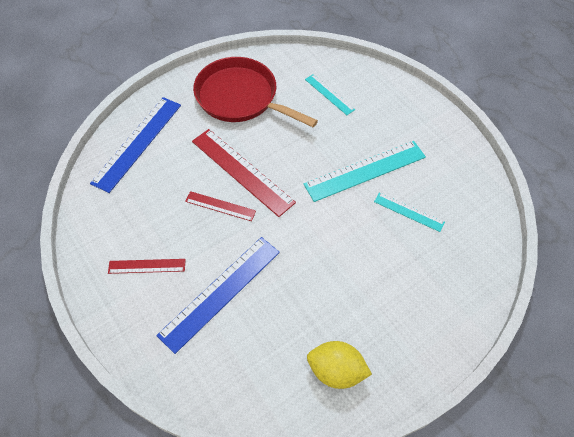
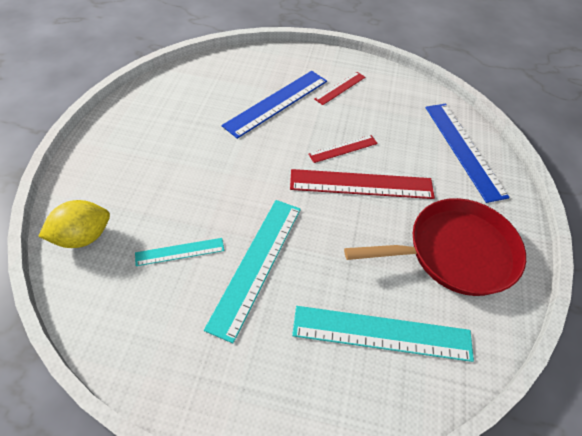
camera: 135 degrees right, 5 degrees down
blue ruler [156,237,280,354] -> blue ruler turned 45 degrees clockwise [222,71,327,139]
turquoise ruler [305,74,355,115] -> turquoise ruler [292,306,474,362], size x1.87
yellow lemon [307,341,372,389] -> yellow lemon moved to [38,200,110,248]

